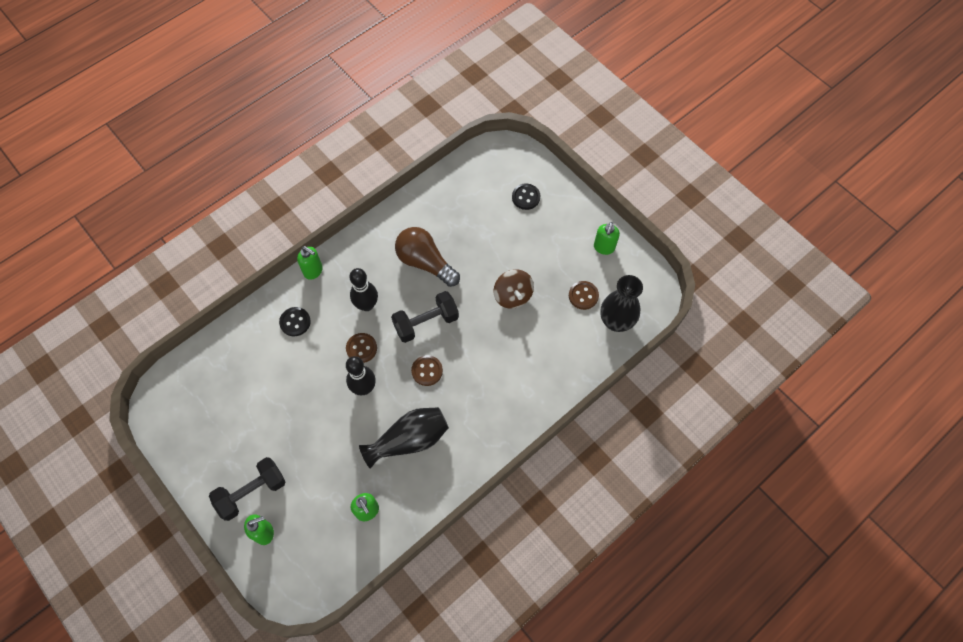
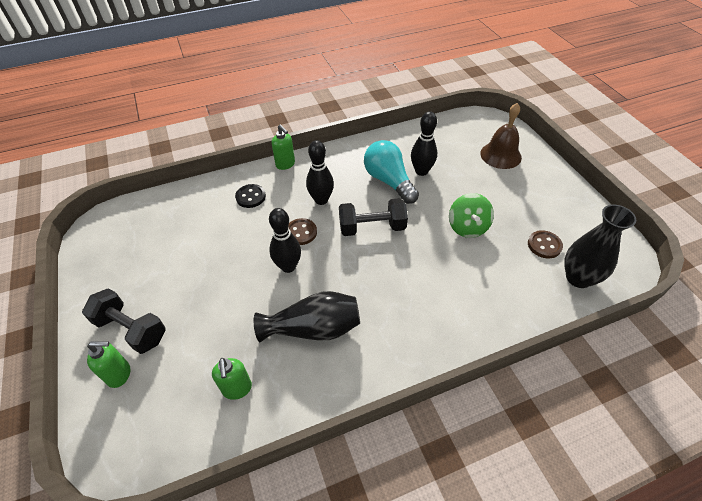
camera: 20 degrees right, 15 degrees down
black dumbbell [209,457,286,521] -> black dumbbell turned 45 degrees clockwise [82,288,166,354]
brown light bulb [395,227,460,287] -> turquoise light bulb [364,140,419,204]
brown button [411,355,443,386] -> none
brown spinning top [493,269,534,309] -> green spinning top [449,193,494,238]
black button [512,183,540,210] -> brown bell [480,103,522,169]
green soap dispenser [594,222,620,255] -> none
none -> black bowling pin [411,111,437,176]

